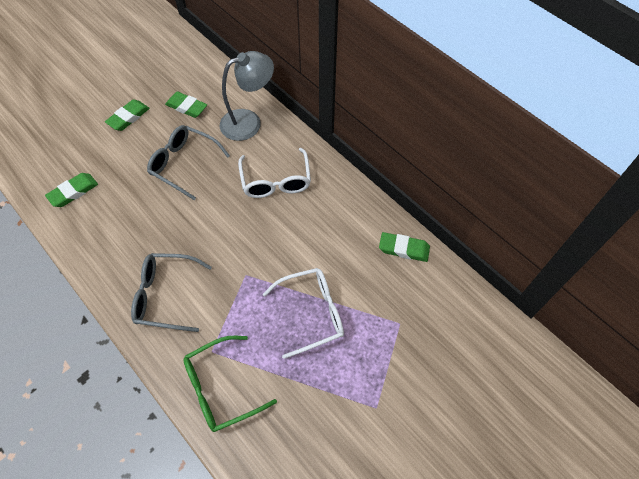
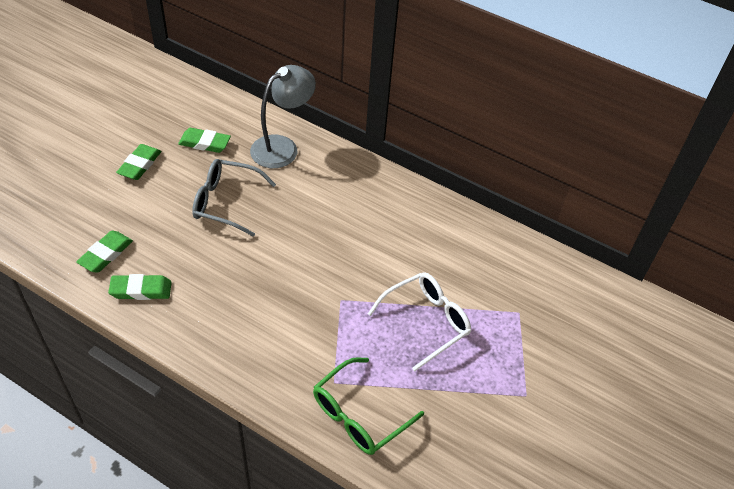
camera: 20 degrees left, 10 degrees down
grey glasses [131,253,212,332] -> none
white glasses [238,148,311,198] -> none
green eraser [379,232,430,262] -> green eraser moved to [108,274,172,300]

